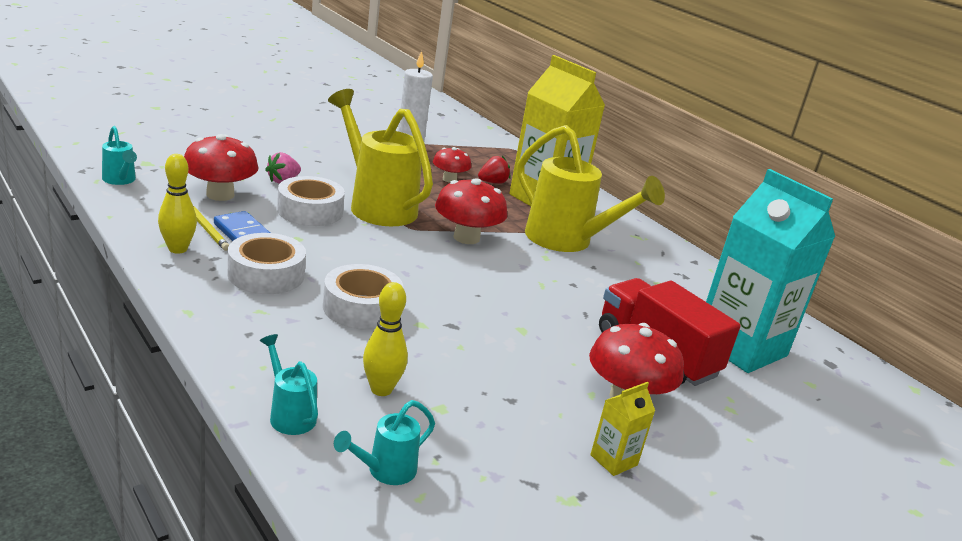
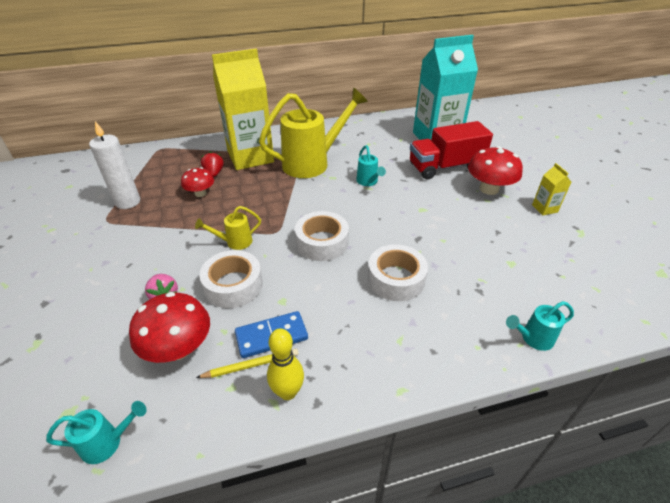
camera: 65 degrees left, 15 degrees up
white tape [228,233,306,294] -> white tape moved to [295,211,349,261]
yellow watering can [328,89,433,226] -> yellow watering can [195,206,261,250], size x0.45
turquoise watering can [334,400,435,485] -> turquoise watering can moved to [356,145,386,186]
yellow bowling pin [363,282,408,396] -> none
red mushroom [435,179,507,244] -> none

